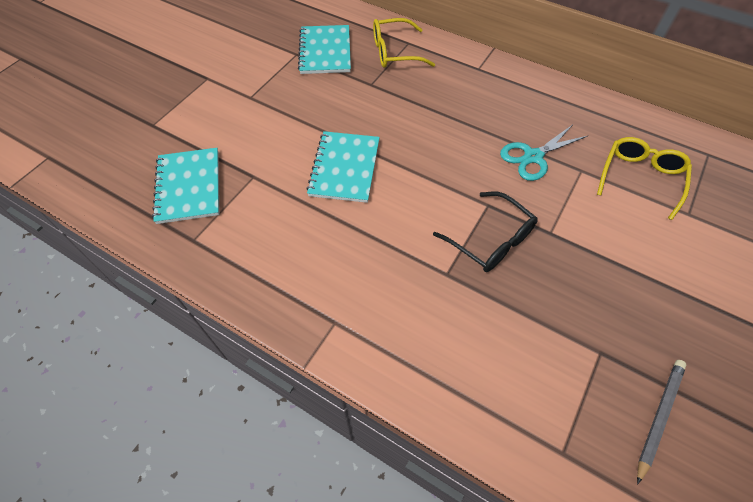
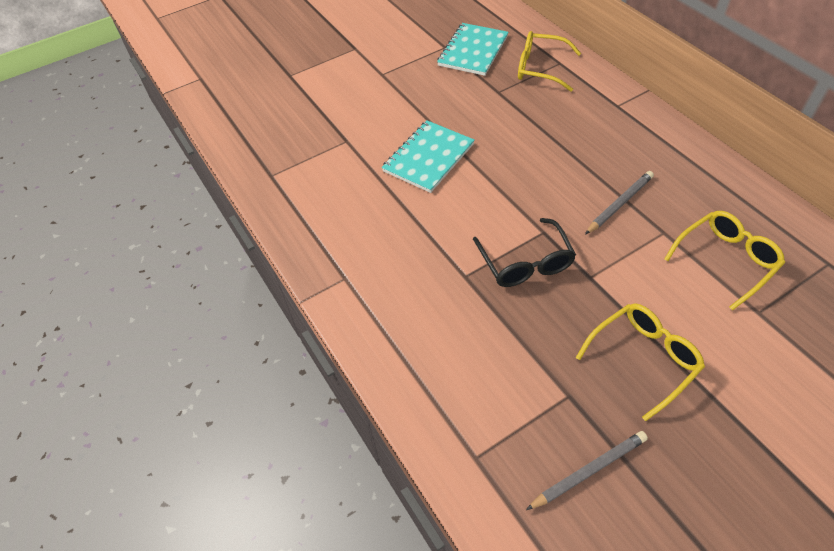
camera: 30 degrees right, 5 degrees down
turquoise notebook [152,148,219,224] -> none
turquoise scissors [500,125,588,181] -> grey pencil [585,171,654,235]
none -> yellow glasses [576,303,705,421]

